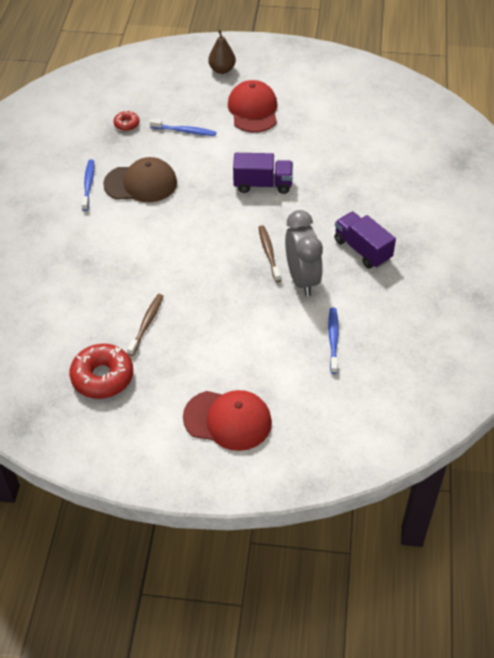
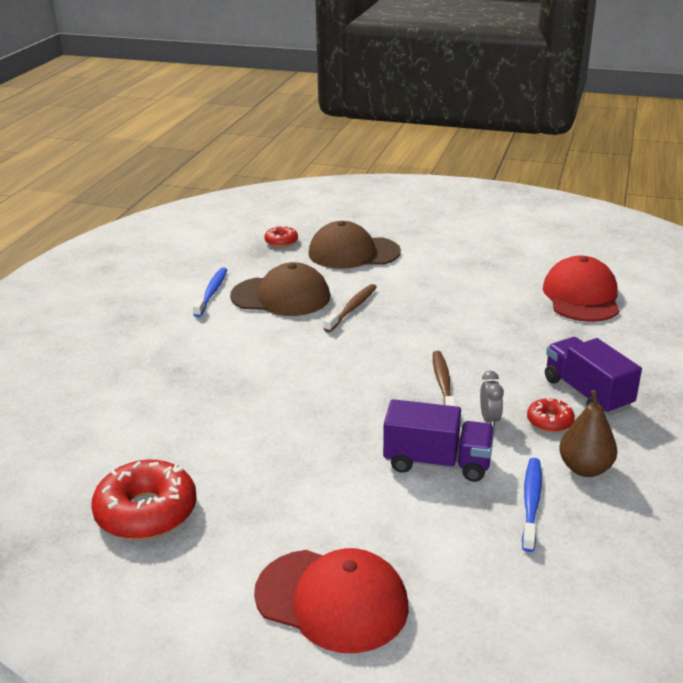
camera: 10 degrees right, 20 degrees down
brown toothbrush [127,294,163,356] -> brown toothbrush moved to [324,284,377,332]
blue toothbrush [150,119,216,136] -> brown cap [308,221,401,269]
brown pear [208,30,236,74] -> brown pear moved to [559,390,617,477]
red cap [228,80,277,133] -> red cap moved to [543,256,619,322]
purple truck [233,153,293,194] -> purple truck moved to [383,399,494,482]
grey clock [285,210,323,296] -> grey clock [480,371,504,427], size x0.43
none -> red donut [527,397,575,432]

